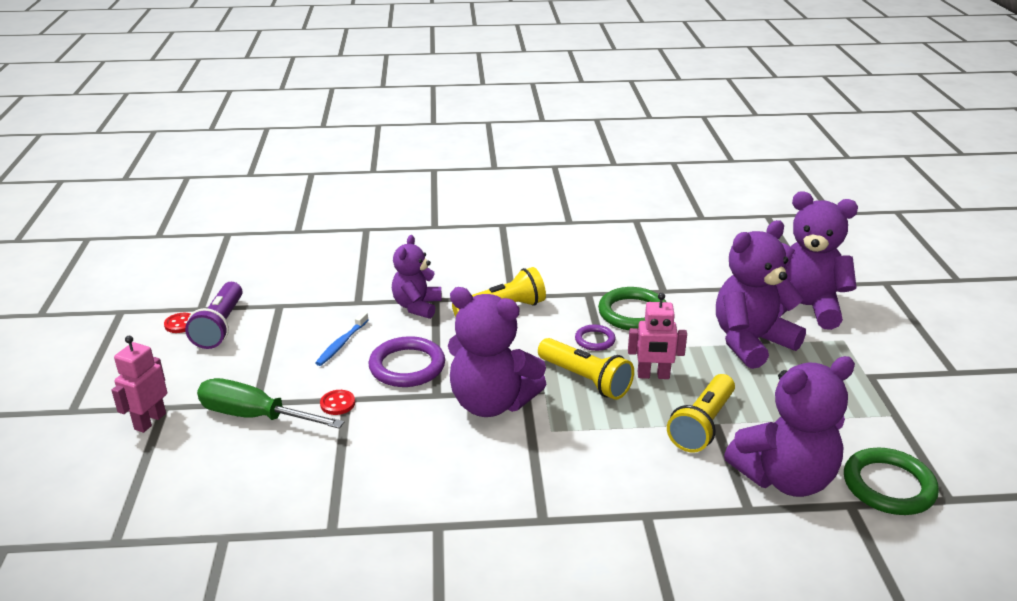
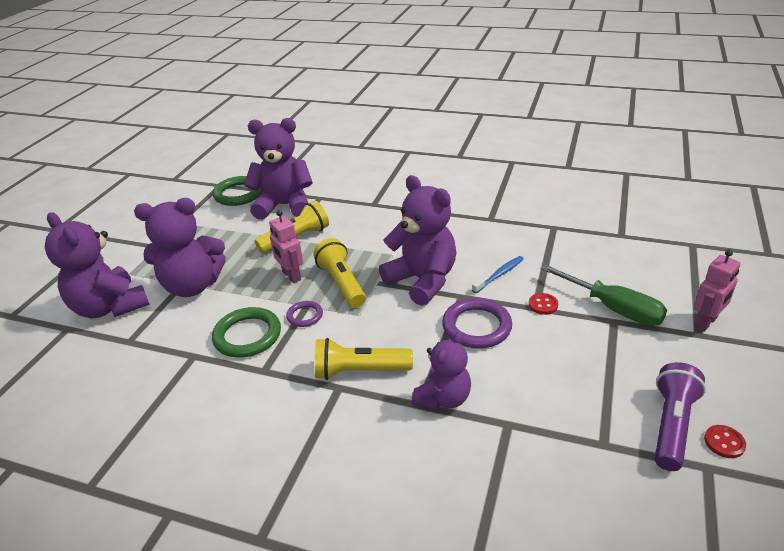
camera: 155 degrees left, 5 degrees up
blue toothbrush [315,312,368,366] -> blue toothbrush moved to [472,256,524,293]
pink robot [628,293,687,379] -> pink robot turned 150 degrees counterclockwise [269,210,303,283]

